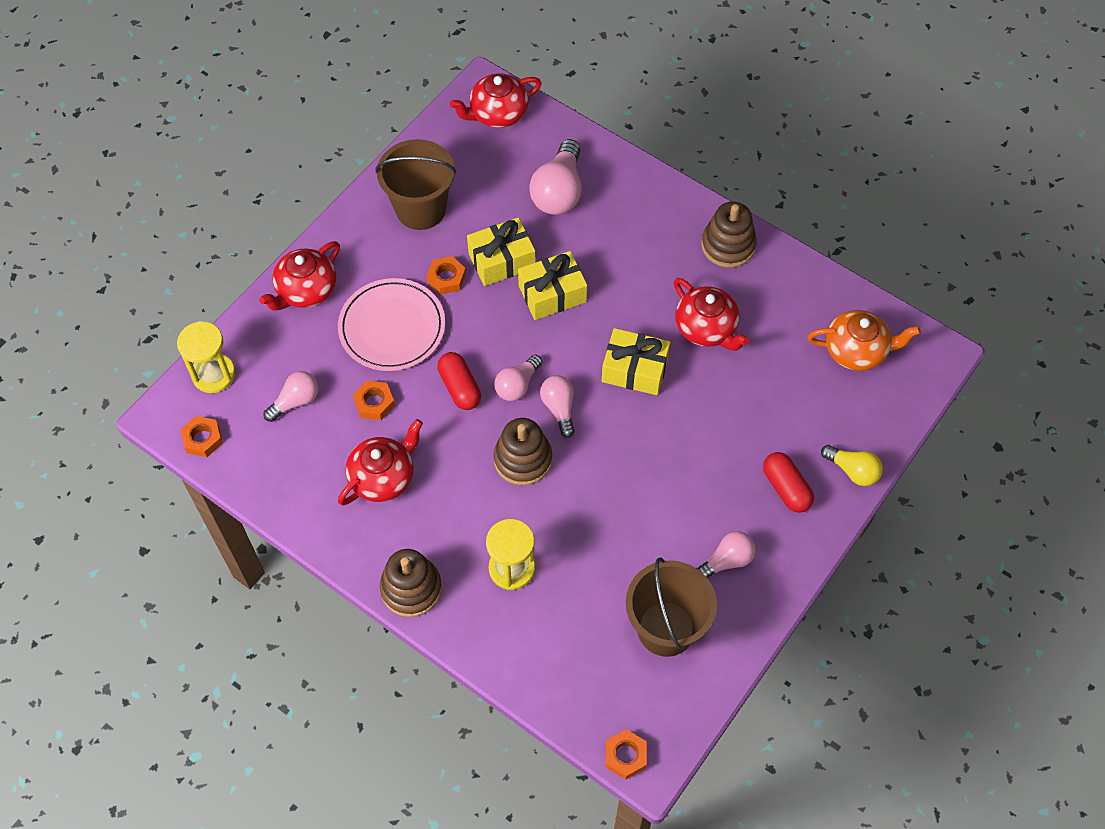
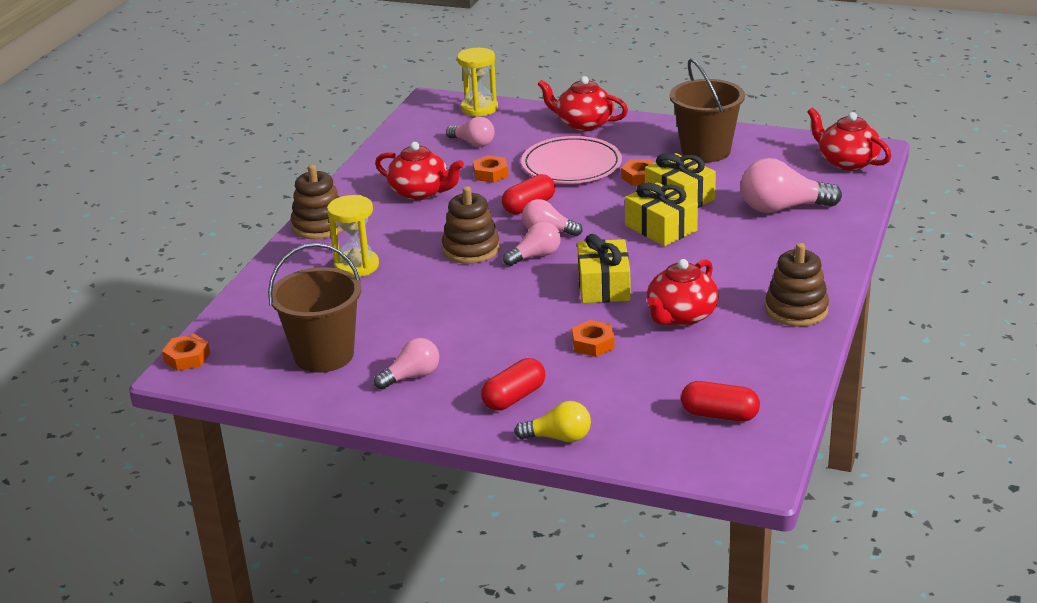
camera: 75 degrees right, 30 degrees down
orange nut [180,416,223,457] -> orange nut moved to [572,320,615,357]
pink light bulb [697,531,756,578] -> pink light bulb turned 75 degrees counterclockwise [374,338,439,390]
orange teapot [807,310,921,371] -> red capsule [681,381,760,422]
yellow light bulb [821,445,883,486] -> yellow light bulb turned 105 degrees counterclockwise [514,401,591,442]

